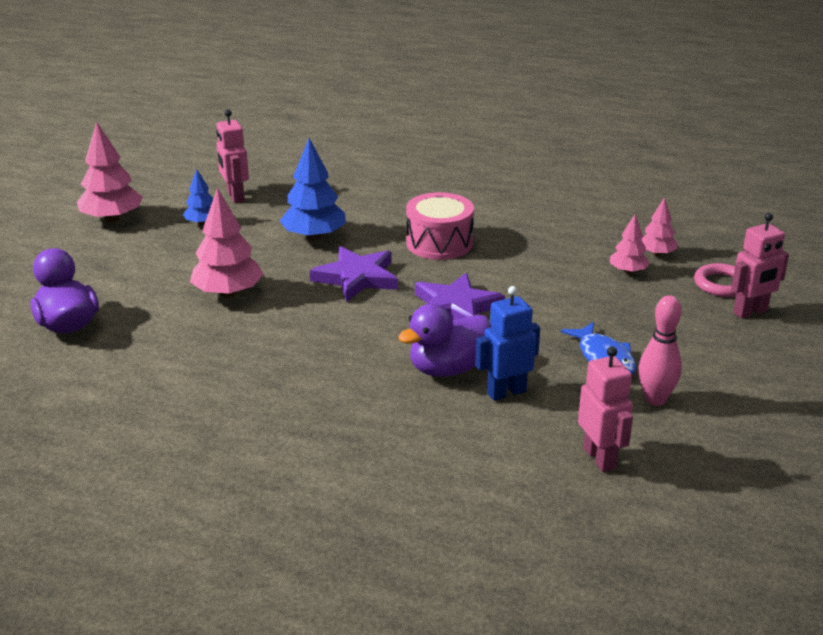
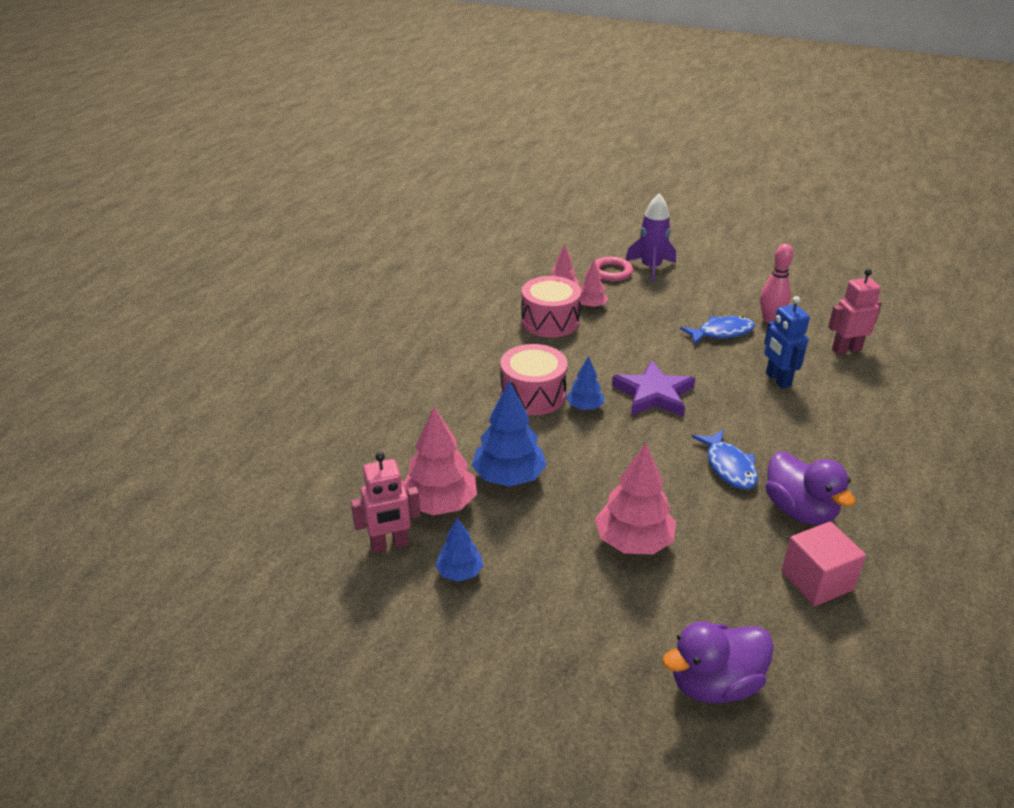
camera: 85 degrees left, 5 degrees up
pink tree [77,122,143,222] -> pink tree moved to [404,407,477,515]
purple star [310,246,398,302] -> none
purple duck [398,304,491,377] -> purple duck moved to [766,451,855,525]
pink robot [731,213,789,319] -> purple rocket [626,193,676,283]
none -> pink drum [521,276,581,337]
none -> blue tree [566,356,604,410]
none -> blue fish [692,429,758,490]
none -> pink cube [781,522,866,606]

